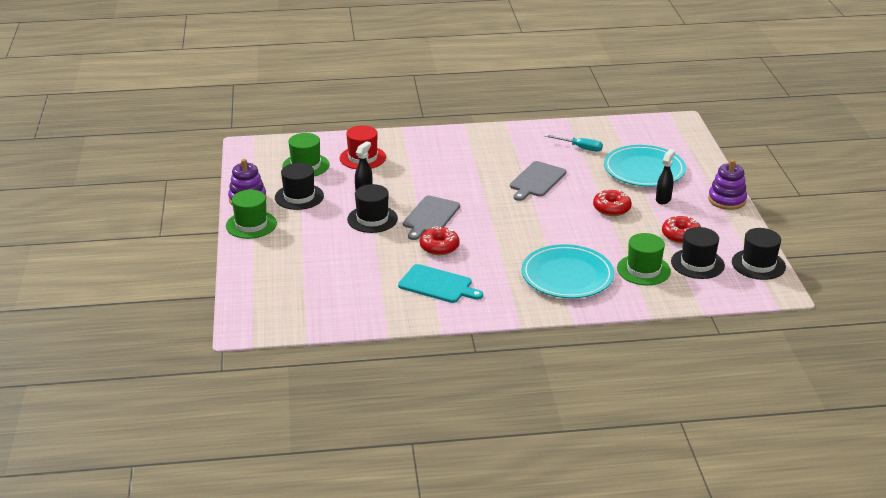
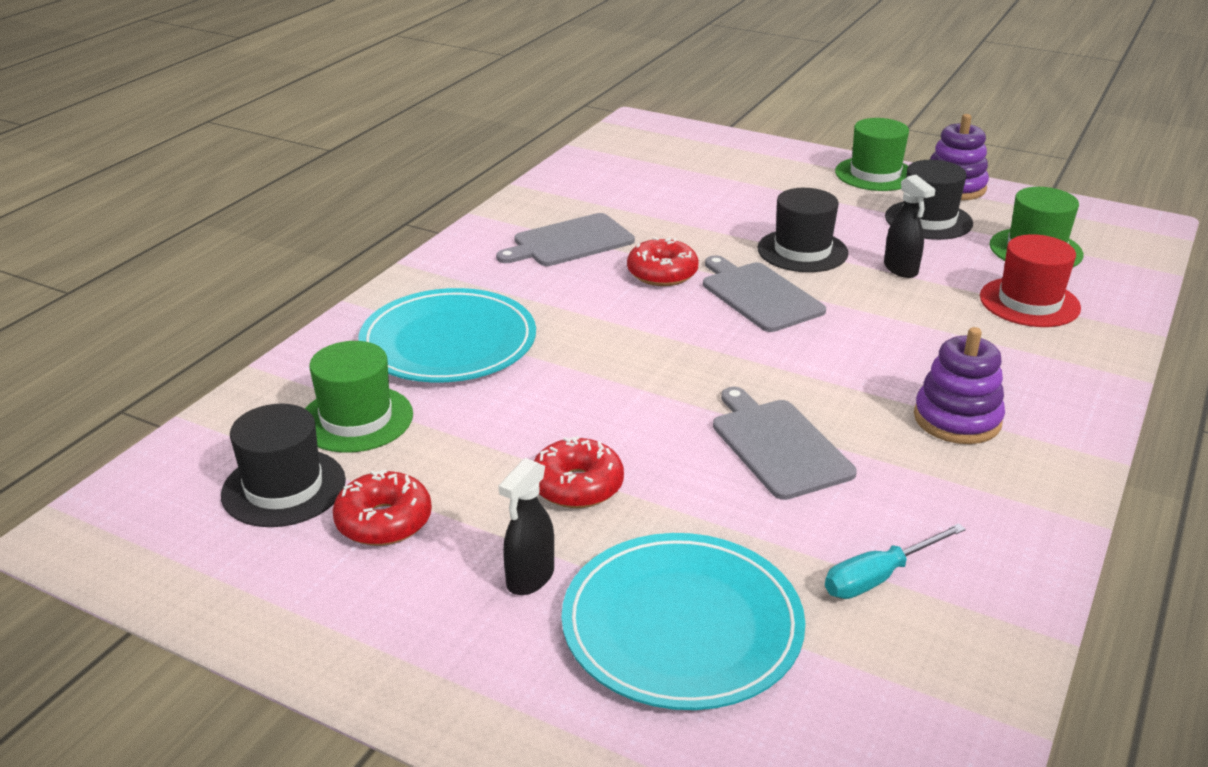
camera: 125 degrees right, 0 degrees up
turquoise cutting board [398,264,483,303] -> grey cutting board [496,213,635,266]
black spray bottle [656,149,675,204] -> black spray bottle turned 60 degrees clockwise [498,458,554,595]
purple stacking toy [708,159,747,210] -> purple stacking toy moved to [914,327,1005,444]
black hat [732,228,786,280] -> none

